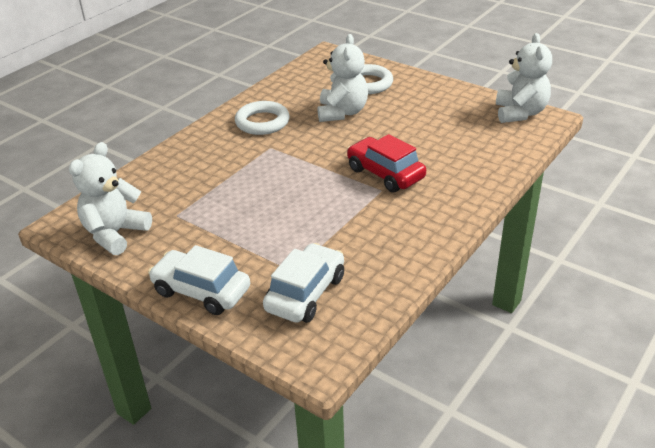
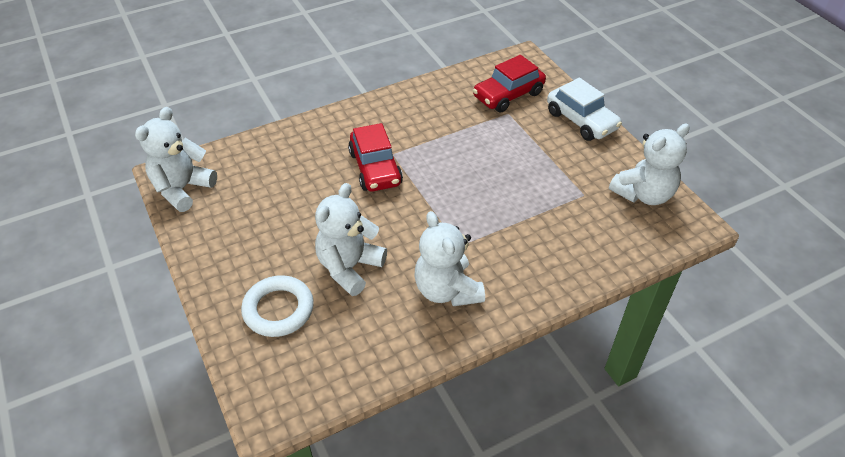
camera: 155 degrees left, 10 degrees up
white ring [235,101,289,135] -> white teddy bear [415,211,485,306]
white car [263,243,344,323] -> red car [473,55,546,113]

